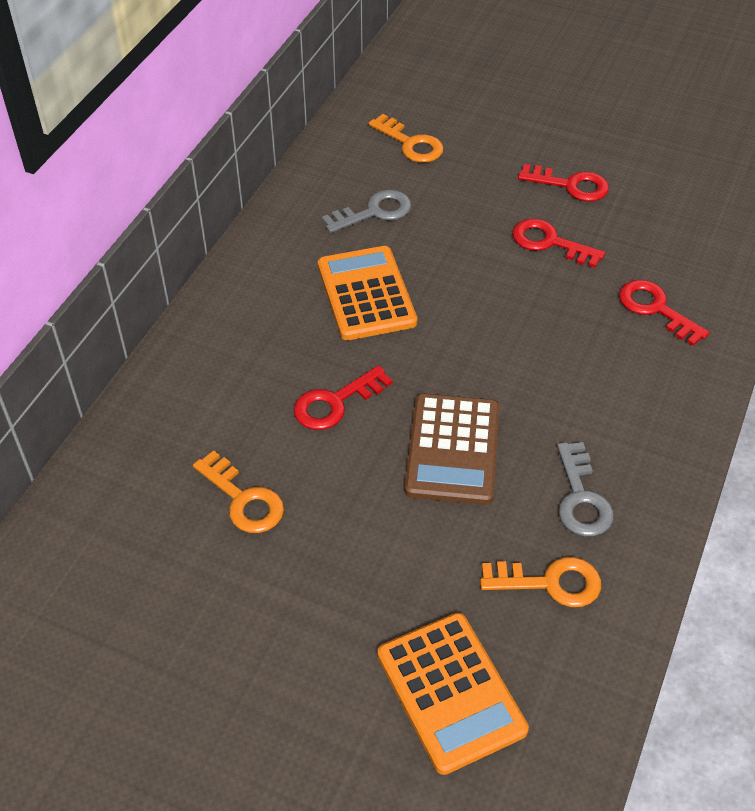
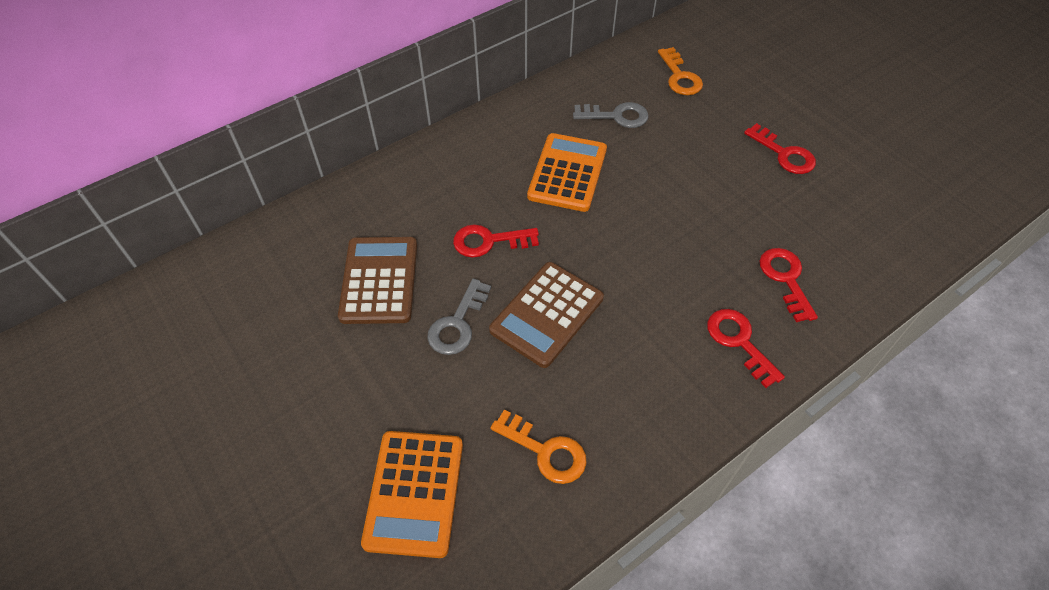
camera: 30 degrees right, 5 degrees up
orange key [193,450,284,533] -> brown calculator [338,237,417,324]
red key [512,218,605,268] -> red key moved to [707,309,785,388]
grey key [557,442,614,536] -> grey key moved to [427,279,491,355]

